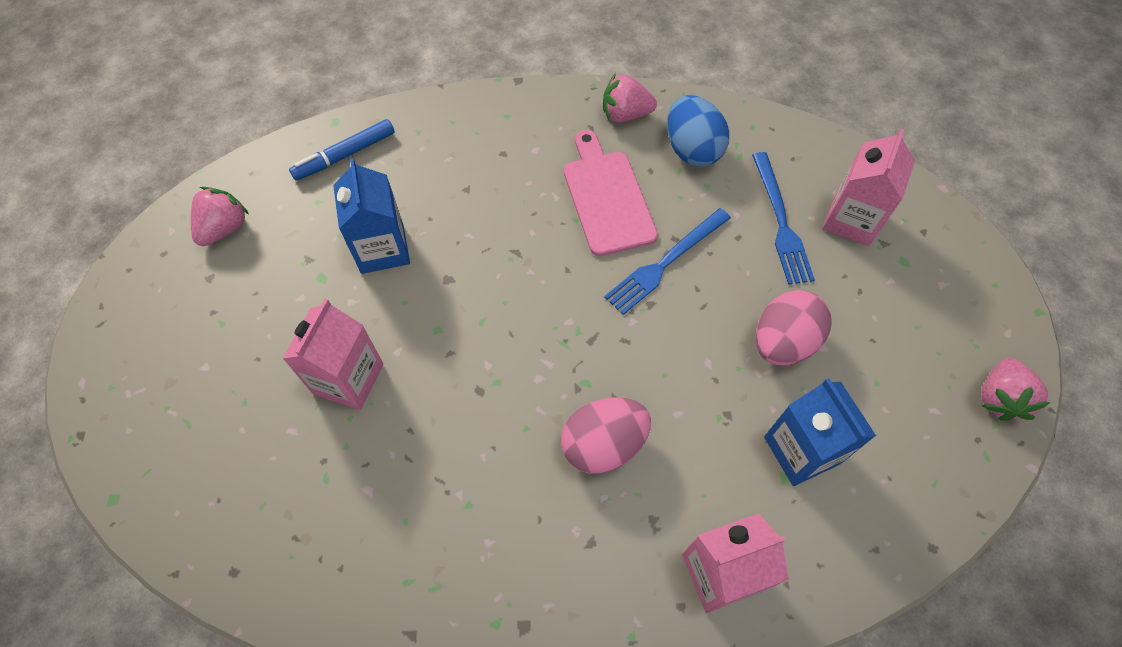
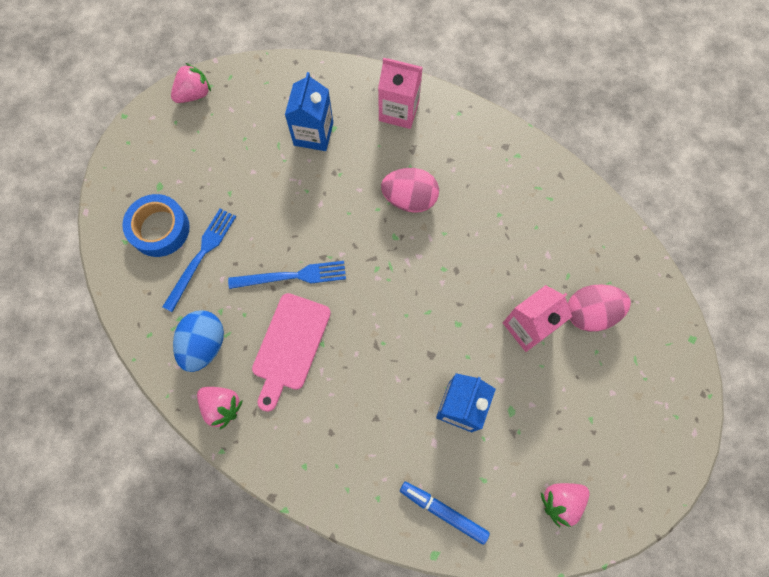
camera: 145 degrees left, 10 degrees up
blue marker [289,119,395,181] -> blue marker turned 150 degrees counterclockwise [400,482,490,545]
pink egg [756,290,831,365] -> pink egg moved to [568,284,631,332]
pink carton [822,128,915,246] -> blue tape [122,194,190,257]

